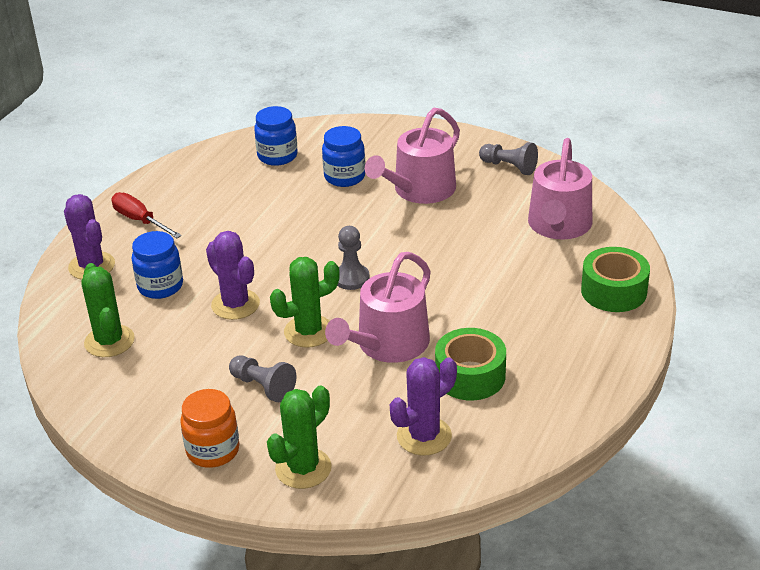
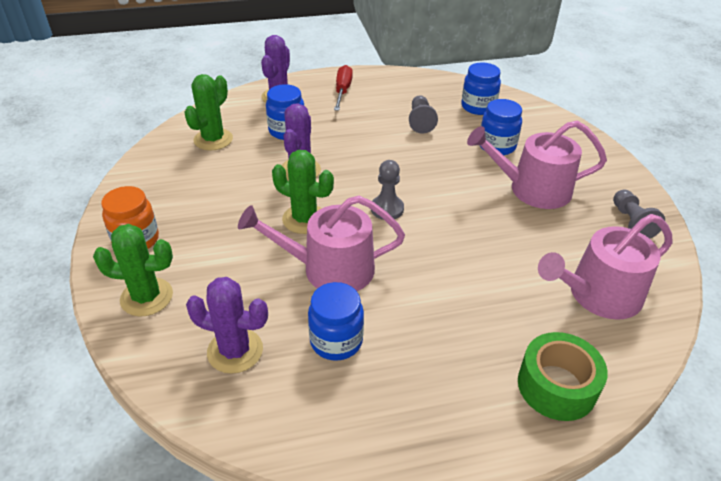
camera: 50 degrees right, 5 degrees up
grey pawn [229,355,297,402] -> grey pawn moved to [409,95,438,134]
green tape [435,328,506,400] -> blue jar [308,282,364,361]

